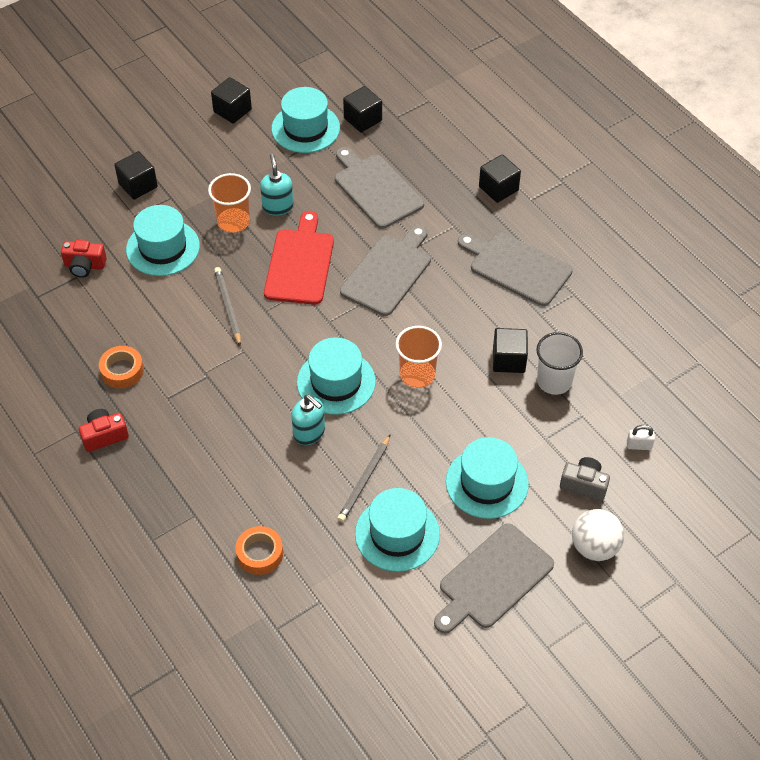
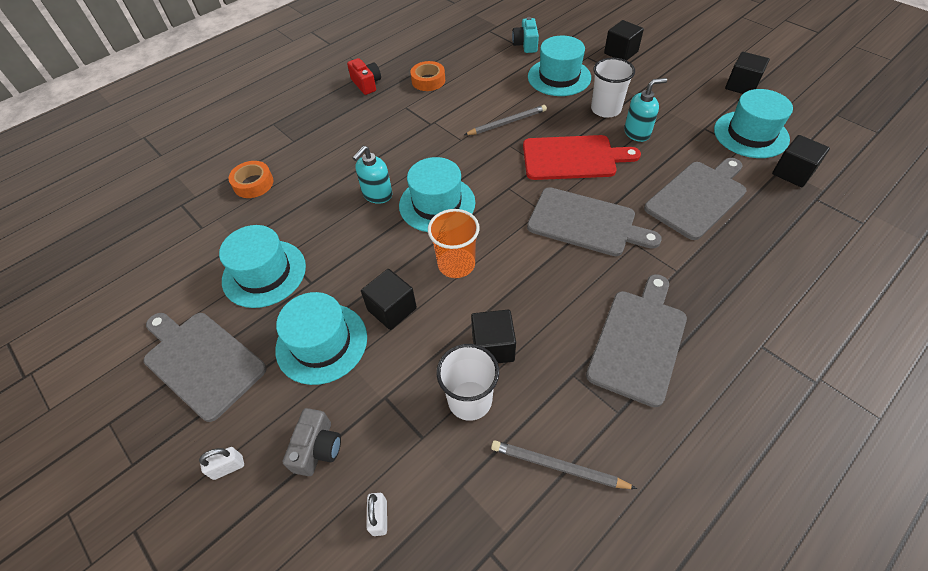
camera: 85 degrees right, 0 degrees up
red camera [61,240,107,278] -> turquoise camera [512,17,539,53]
orange cup [208,173,251,233] -> white cup [591,58,635,118]
grey pencil [337,434,391,522] -> grey pencil moved to [491,440,637,489]
black cube [479,154,521,203] -> black cube moved to [361,269,417,330]
white ball [572,509,624,561] -> white padlock [199,447,244,480]

